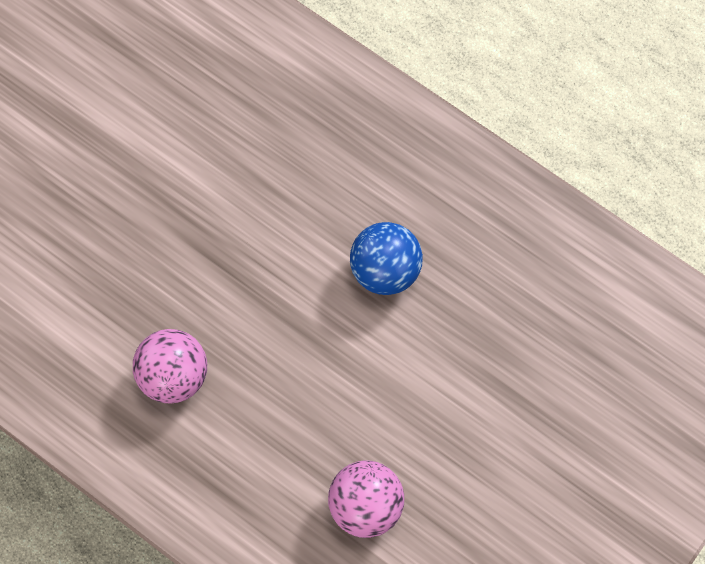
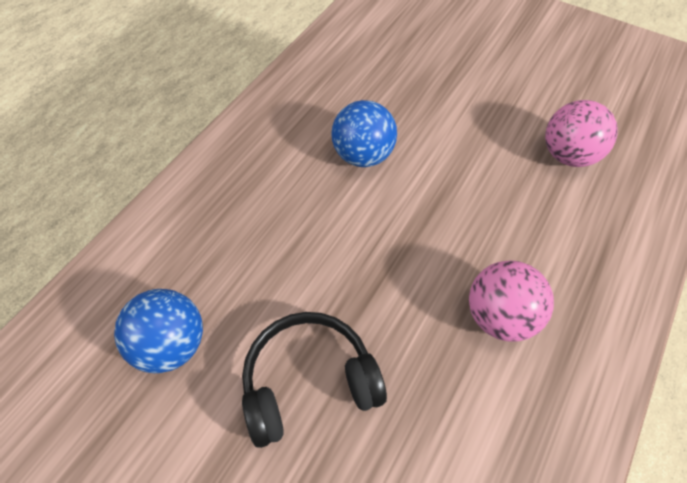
camera: 95 degrees left, 15 degrees down
none -> blue ball [114,289,203,373]
none -> black headphones [242,312,387,448]

